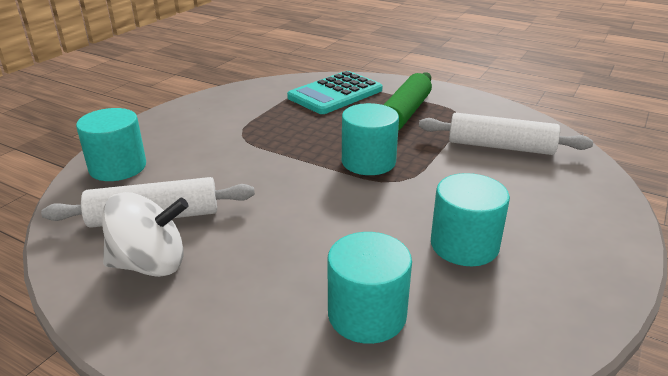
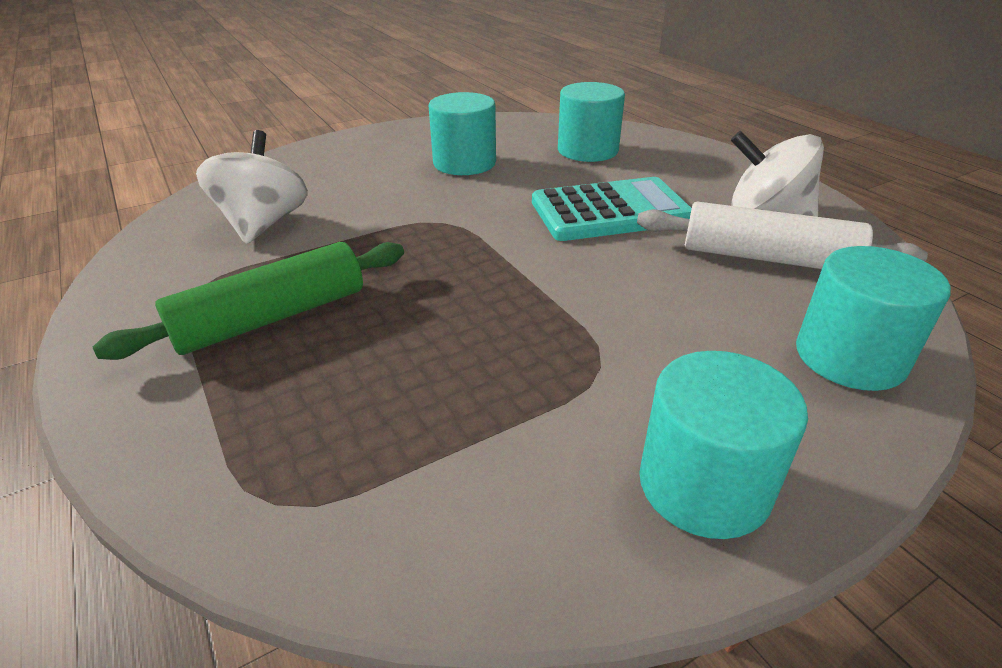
camera: 150 degrees left, 5 degrees up
turquoise calculator [287,71,383,114] -> turquoise calculator moved to [532,177,692,241]
turquoise cylinder [342,103,399,175] -> turquoise cylinder moved to [639,351,808,539]
white rolling pin [419,113,593,155] -> white spinning top [196,130,308,244]

